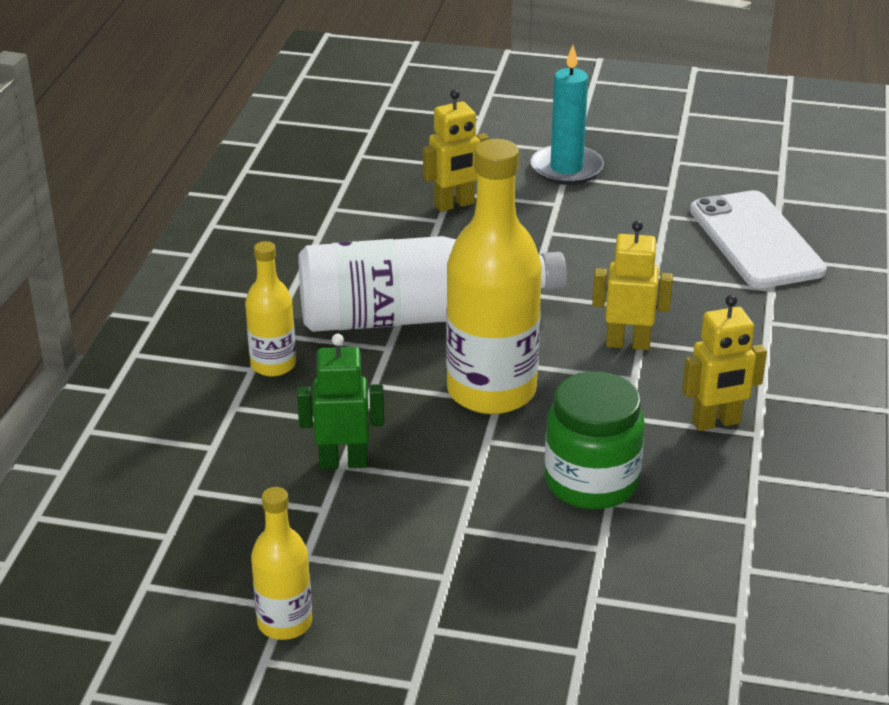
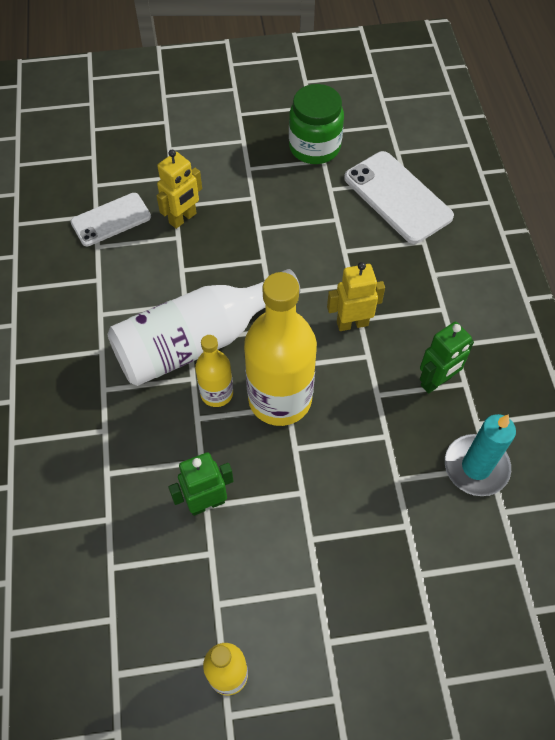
camera: 20 degrees left, 25 degrees up
yellow bottle [245,241,296,377] -> yellow bottle moved to [195,335,233,407]
turquoise candle [531,45,604,185] -> turquoise candle moved to [445,414,516,496]
green jar [544,371,645,509] -> green jar moved to [289,84,344,164]
yellow robot [682,295,767,431] -> green robot [420,322,474,394]
none -> white phone [71,193,151,246]

